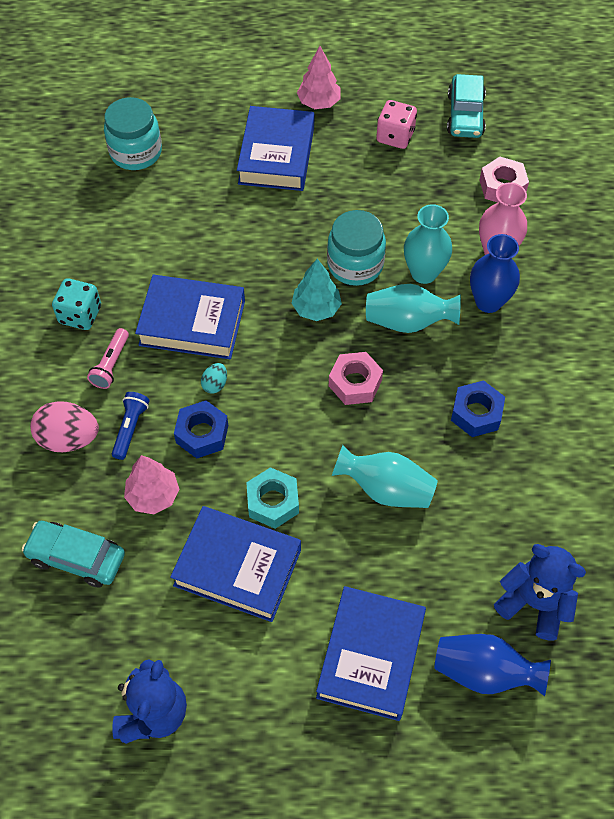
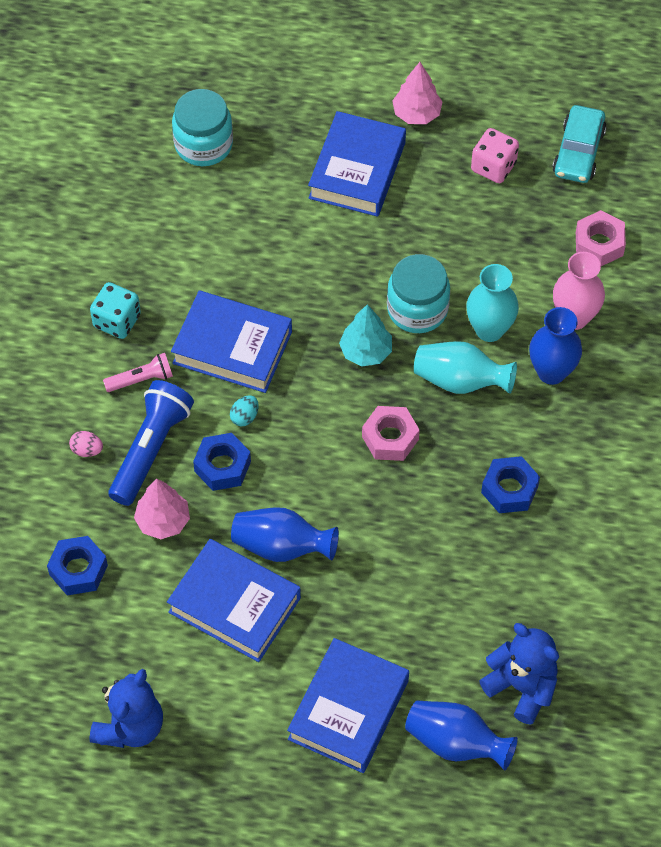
camera: 10 degrees right, 0 degrees up
turquoise car [22,521,125,588] -> blue nut [47,536,108,596]
pink egg [30,401,99,452] -> pink egg [69,431,103,457], size x0.50
pink flashlight [87,328,129,389] -> pink flashlight turned 135 degrees counterclockwise [103,353,173,392]
blue flashlight [112,392,149,460] -> blue flashlight [109,380,194,506], size x1.83
turquoise nut [246,467,299,529] -> blue vase [231,507,339,562]
turquoise vase [332,445,438,508] -> none

